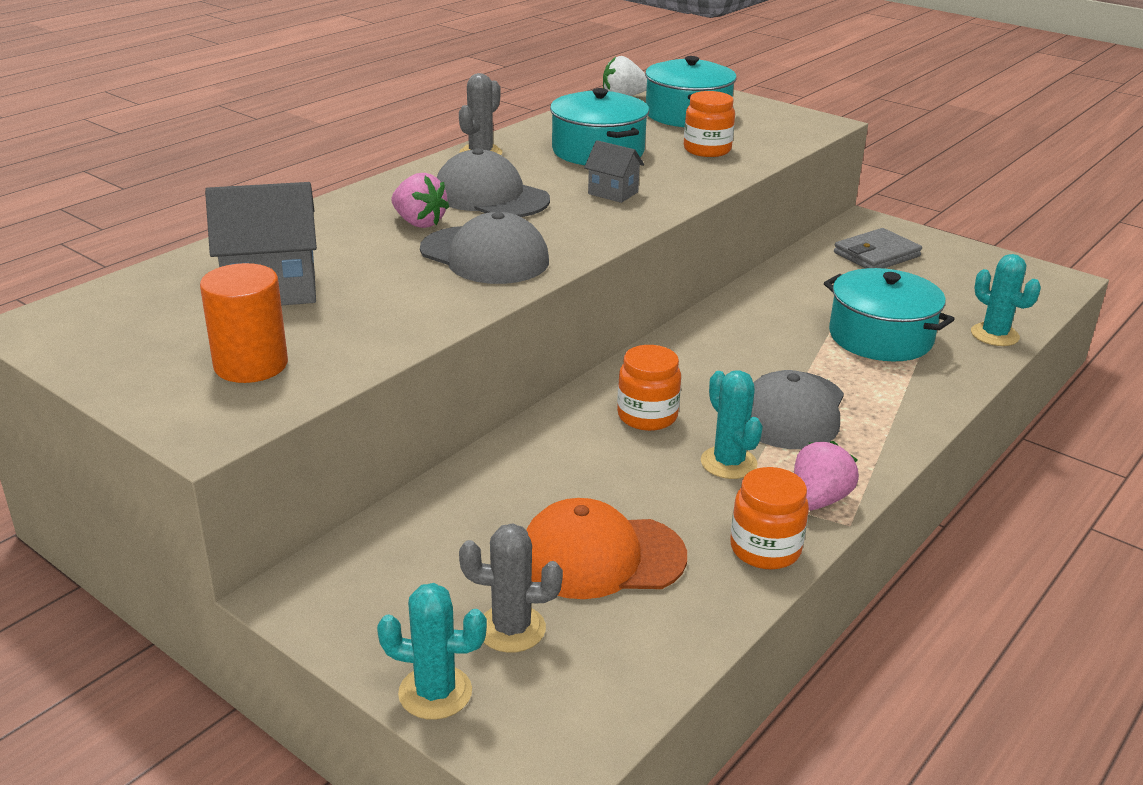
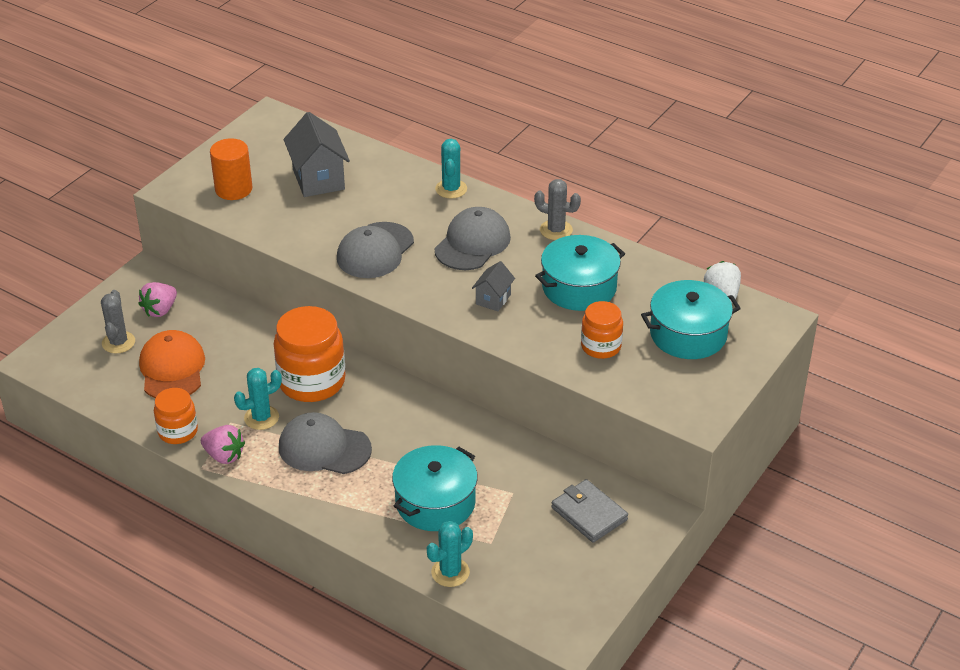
camera: 85 degrees right, 10 degrees up
turquoise cactus [377,583,487,720] -> turquoise cactus moved to [435,139,467,199]
pink strawberry [391,173,450,228] -> pink strawberry moved to [139,282,177,317]
orange jar [617,345,681,431] -> orange jar [274,306,345,402], size x1.74

